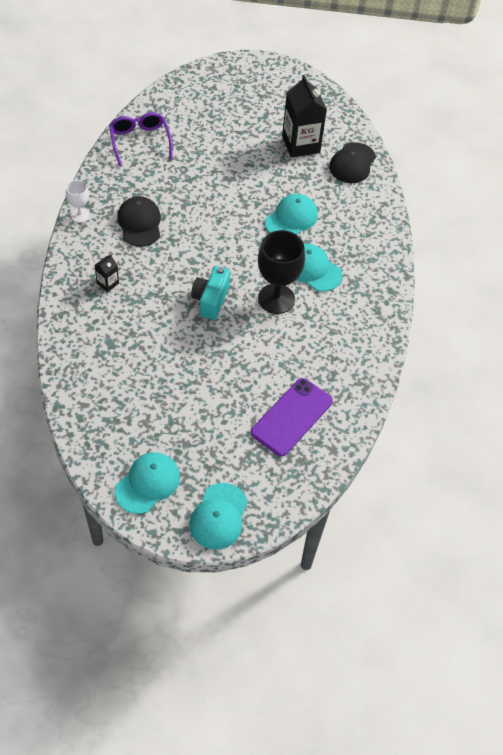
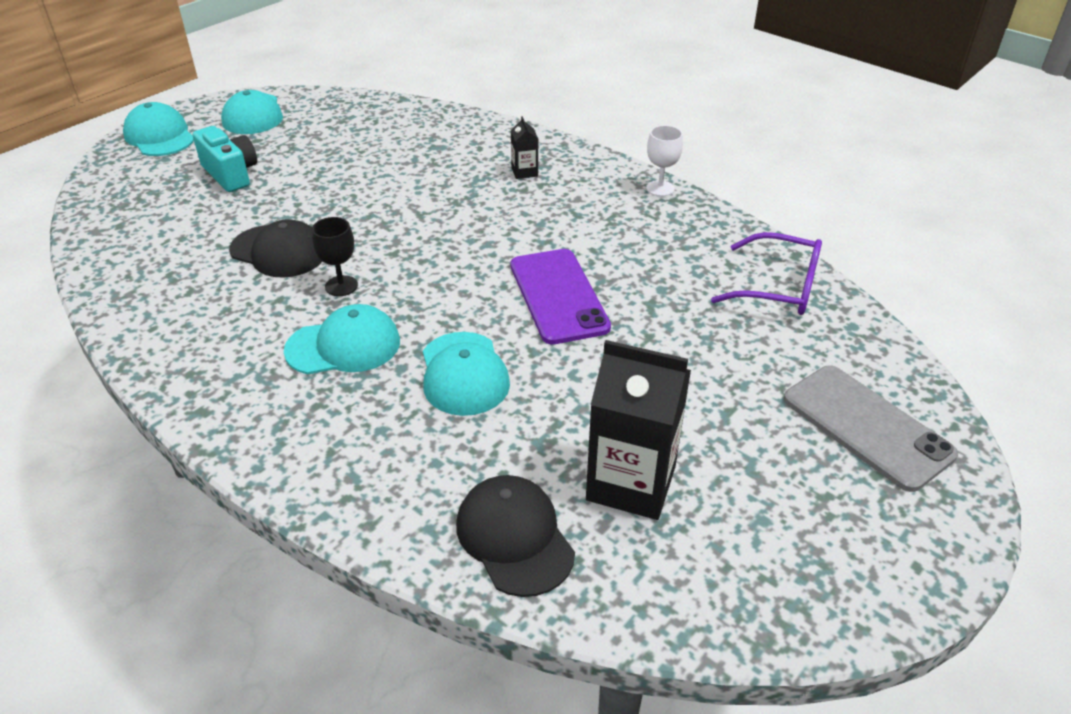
camera: 130 degrees right, 15 degrees down
black cap [117,196,161,247] -> black cap moved to [229,219,322,277]
turquoise camera [191,266,230,320] -> turquoise camera moved to [193,126,257,192]
purple phone [251,378,333,456] -> purple phone moved to [511,249,611,344]
black goblet [258,230,305,314] -> black goblet [312,217,358,296], size x0.52
none -> grey phone [783,365,958,492]

